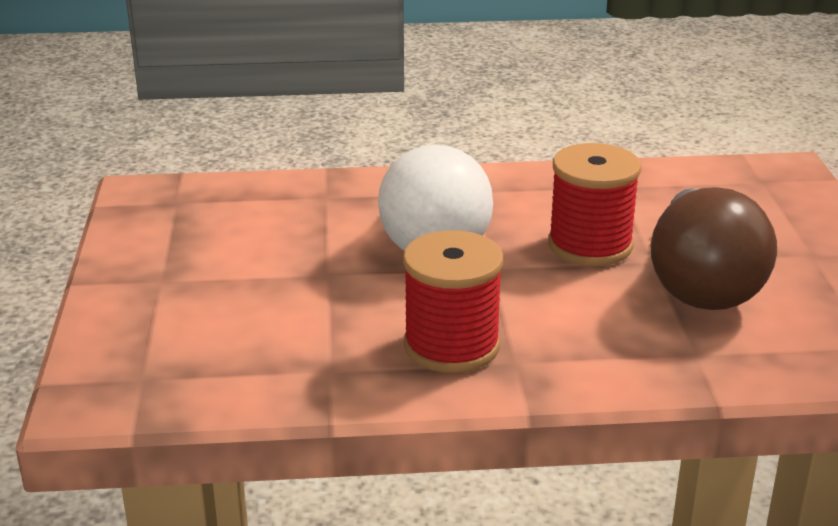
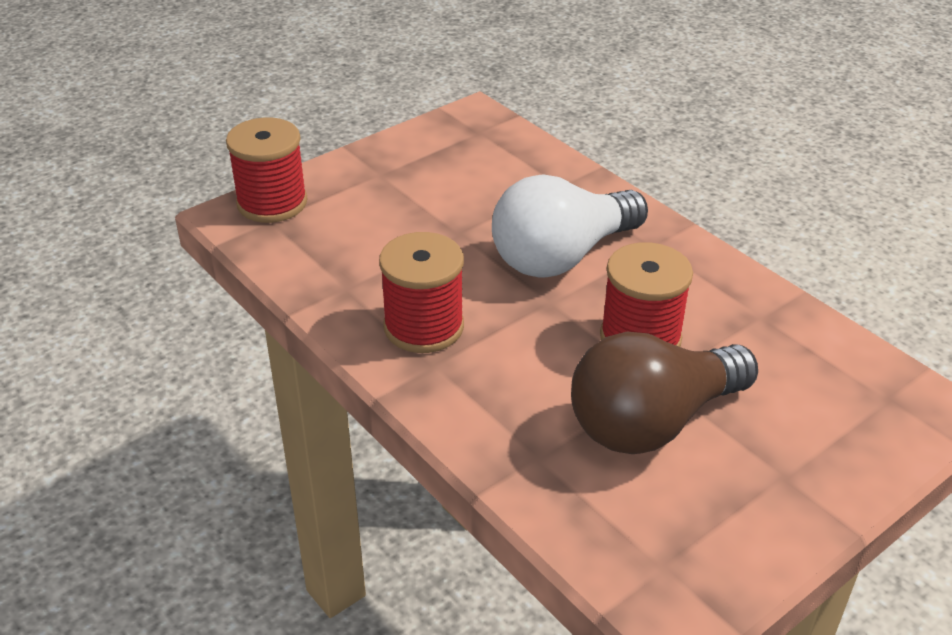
camera: 55 degrees right, 10 degrees up
none -> red spool [226,118,308,223]

